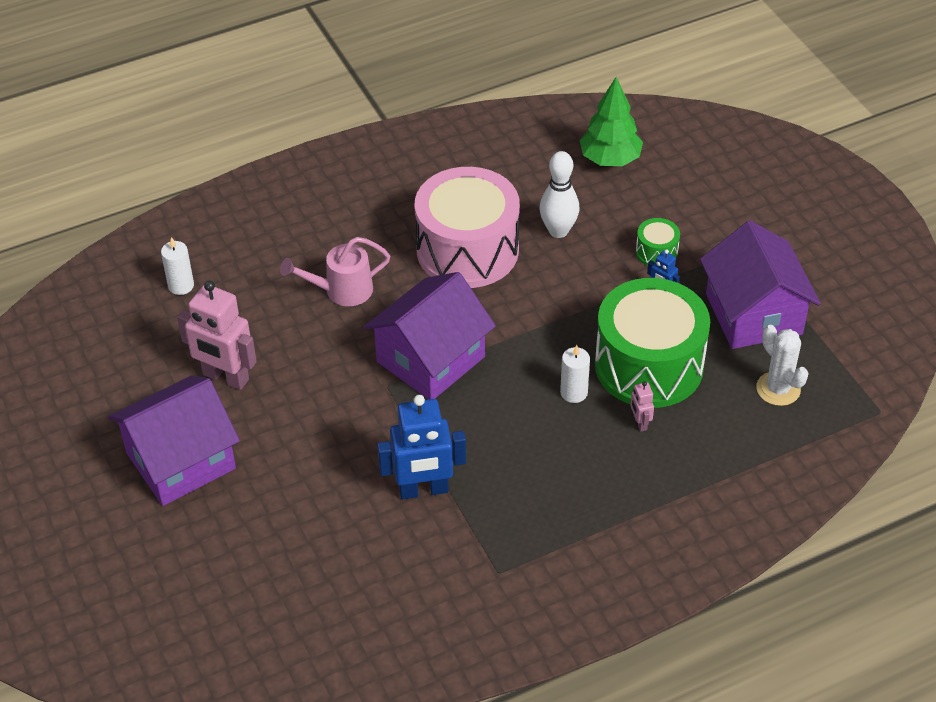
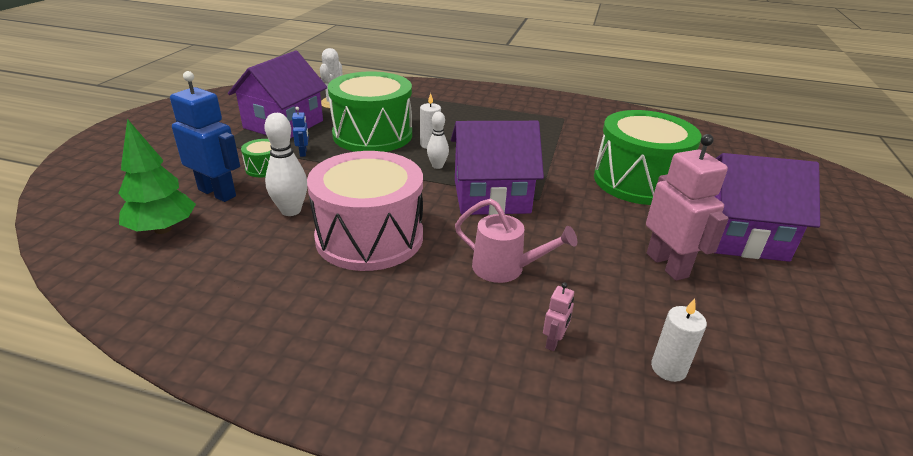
camera: 140 degrees left, 15 degrees down
blue robot [377,395,466,499] -> blue robot moved to [170,71,240,202]
pink robot [630,381,654,432] -> pink robot moved to [543,282,574,351]
none -> white bowling pin [427,112,449,169]
none -> green drum [594,110,702,205]

